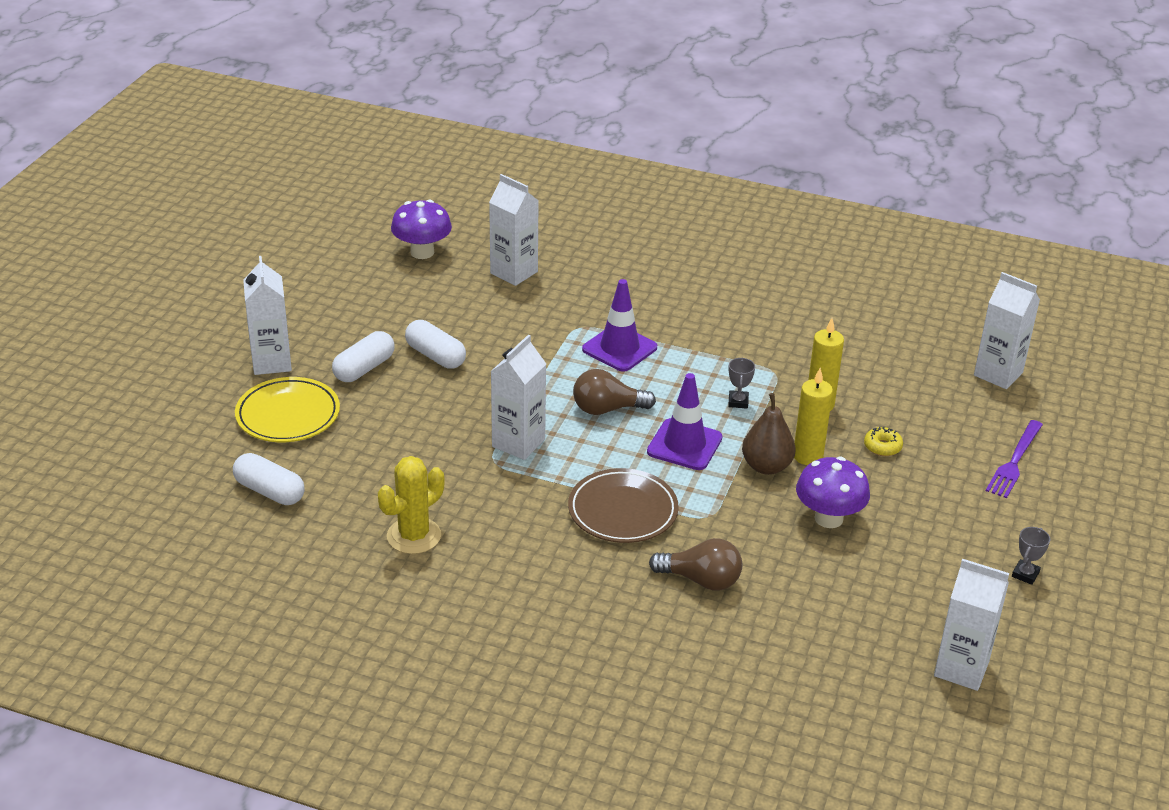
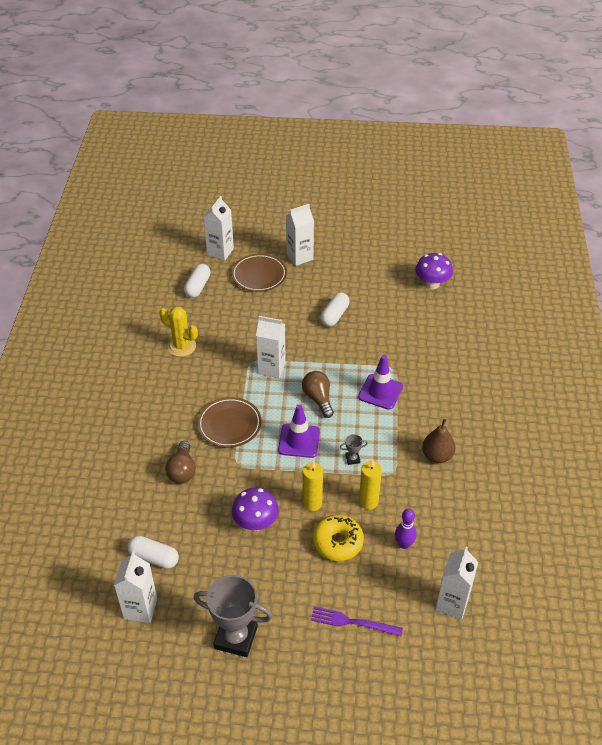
camera: 75 degrees right, 10 degrees up
yellow plate [235,377,340,442] -> brown plate [231,254,287,292]
white capsule [332,331,395,382] -> white capsule moved to [127,536,179,569]
white carton [489,174,538,286] -> white carton moved to [203,196,234,261]
brown pear [742,393,796,475] -> brown pear moved to [422,419,455,463]
yellow donut [864,426,903,456] -> yellow donut [313,515,364,561], size x1.95
grey trophy [1012,527,1050,585] -> grey trophy [194,575,273,657], size x2.41
none -> purple bowling pin [395,509,417,549]

